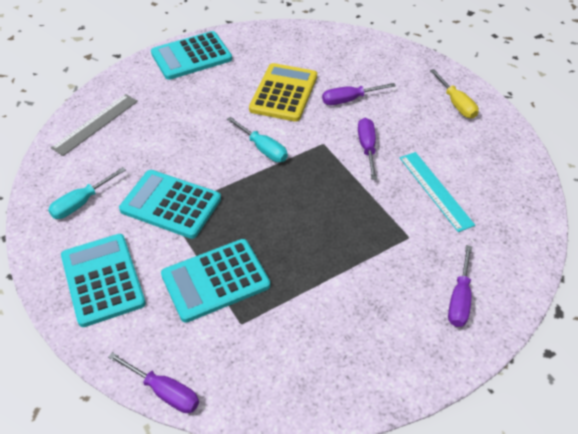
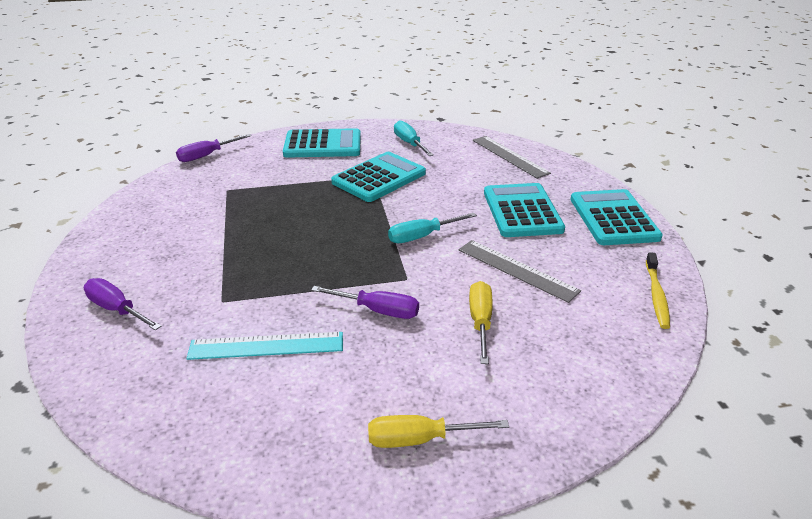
camera: 110 degrees right, 15 degrees down
turquoise calculator [161,239,270,323] -> turquoise calculator moved to [484,183,565,237]
yellow calculator [249,63,317,122] -> grey ruler [458,240,581,303]
purple screwdriver [322,83,396,105] -> yellow screwdriver [469,281,493,364]
none -> yellow toothbrush [646,252,670,329]

